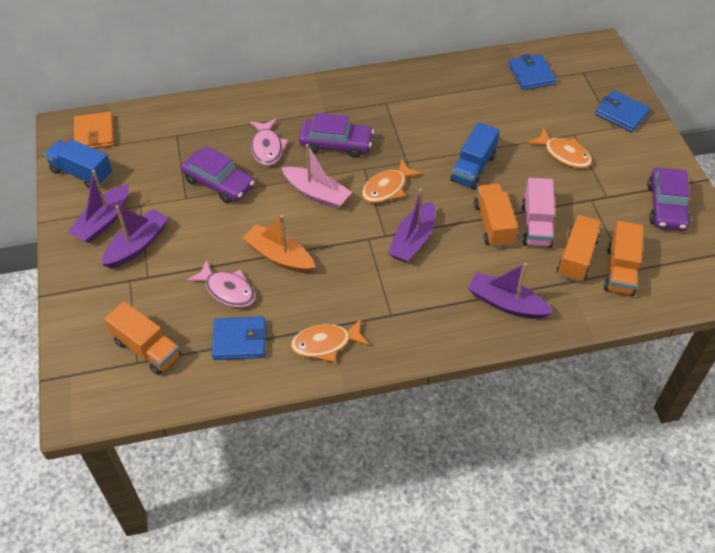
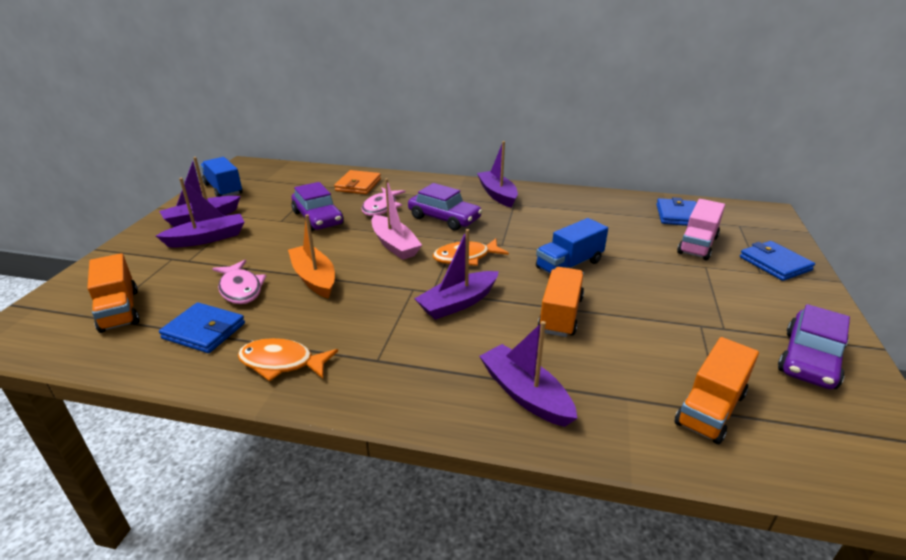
camera: 25 degrees right, 20 degrees down
orange wallet [74,112,114,148] -> orange wallet moved to [334,170,381,194]
pink truck [522,178,555,248] -> pink truck moved to [677,199,725,260]
orange fish [528,128,592,169] -> none
orange truck [557,215,601,282] -> none
none -> purple boat [477,141,518,208]

